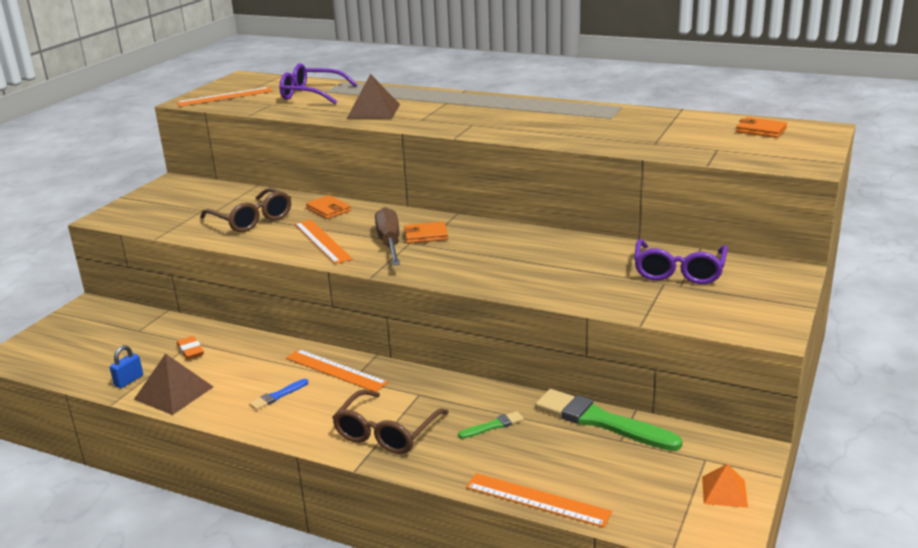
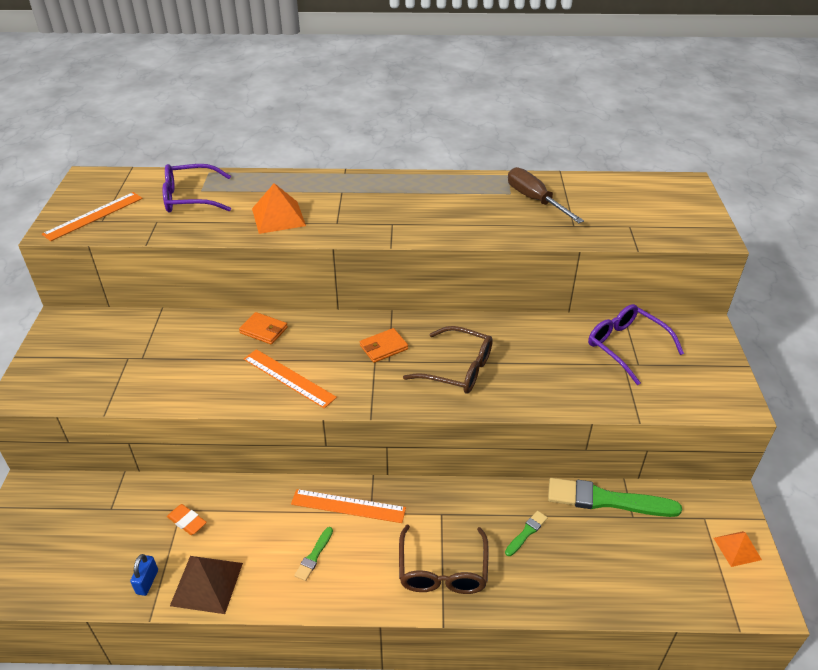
camera: 25 degrees left, 15 degrees up
brown glasses [200,188,291,232] -> brown glasses moved to [403,326,493,394]
blue brush [249,379,308,410] -> green brush [294,527,333,581]
brown pyramid [347,74,400,119] -> orange pyramid [252,183,306,234]
brown screwdriver [375,207,400,265] -> brown screwdriver moved to [508,167,584,223]
orange ruler [466,473,612,528] -> none
purple glasses [634,239,728,284] -> purple glasses turned 150 degrees clockwise [588,304,684,385]
orange wallet [736,117,787,138] -> none

